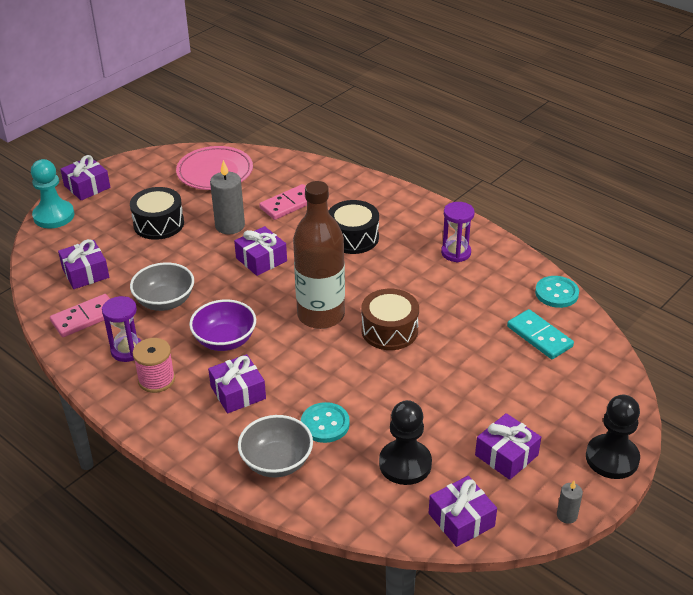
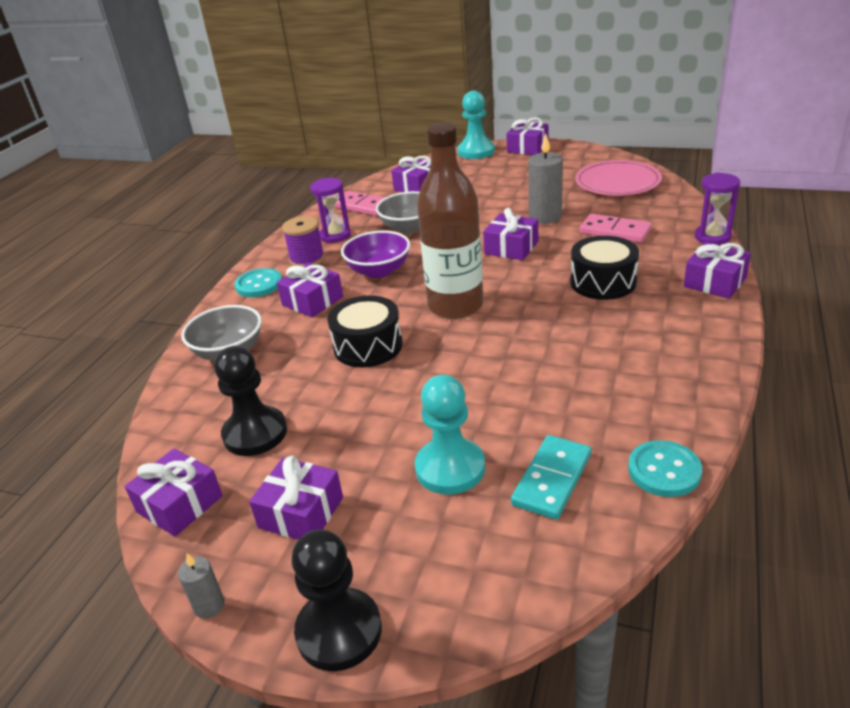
camera: 70 degrees right, 5 degrees down
black drum [130,187,184,240] -> black drum moved to [327,296,402,367]
pink spool [133,338,175,393] -> purple spool [282,216,325,266]
turquoise button [301,402,350,443] -> turquoise button moved to [234,268,282,297]
brown drum [361,289,419,350] -> none
purple hourglass [441,202,474,263] -> purple hourglass moved to [695,173,740,245]
none -> turquoise pawn [414,375,485,494]
none -> purple gift [684,242,751,299]

